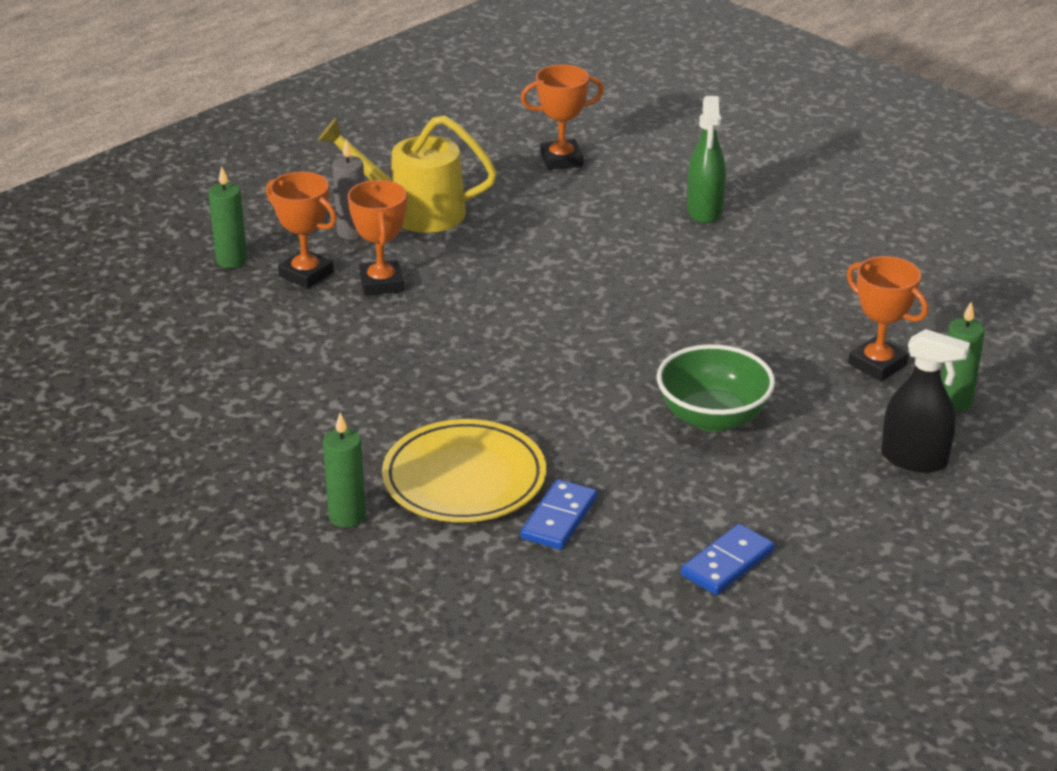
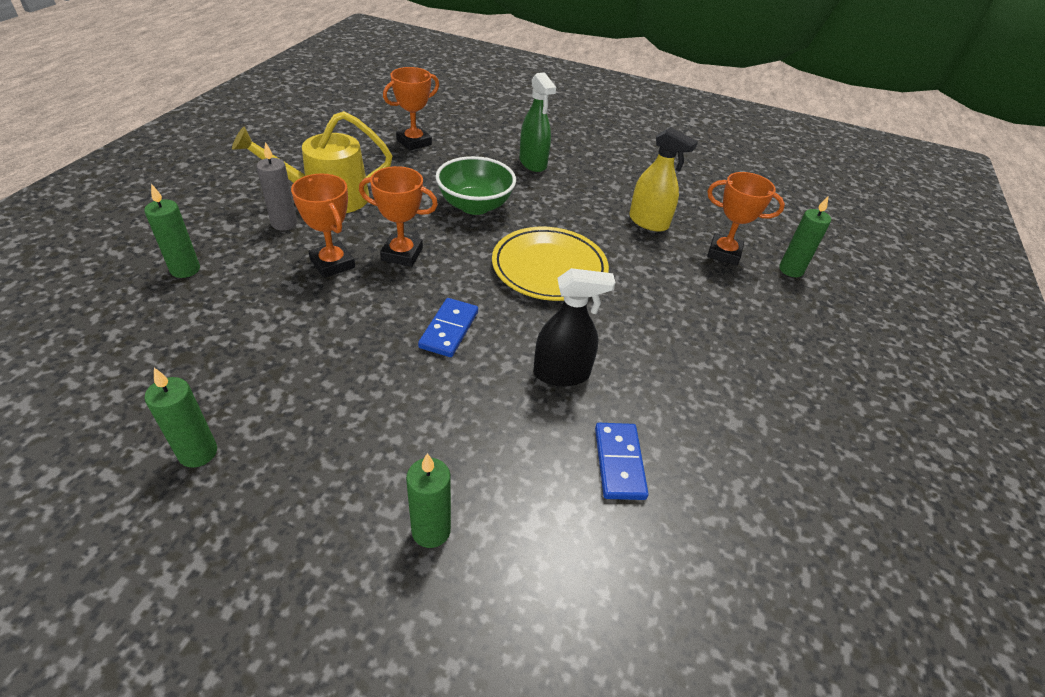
camera: 30 degrees left, 10 degrees up
orange trophy [266,172,337,289] -> orange trophy moved to [359,166,438,267]
yellow plate [382,419,546,522] -> yellow plate moved to [492,227,609,301]
green bowl [657,344,775,432] -> green bowl moved to [435,156,516,215]
blue domino [681,524,775,595] -> blue domino moved to [418,298,478,357]
black spray bottle [881,329,970,472] -> black spray bottle moved to [533,268,615,387]
none -> green candle [145,368,217,468]
none -> yellow spray bottle [629,127,698,232]

